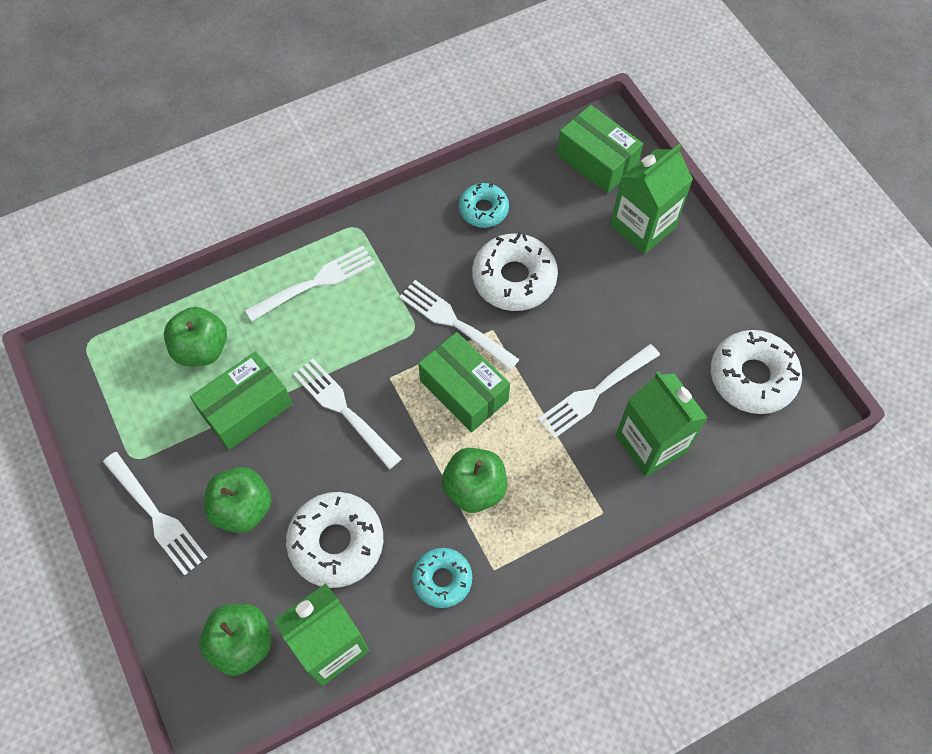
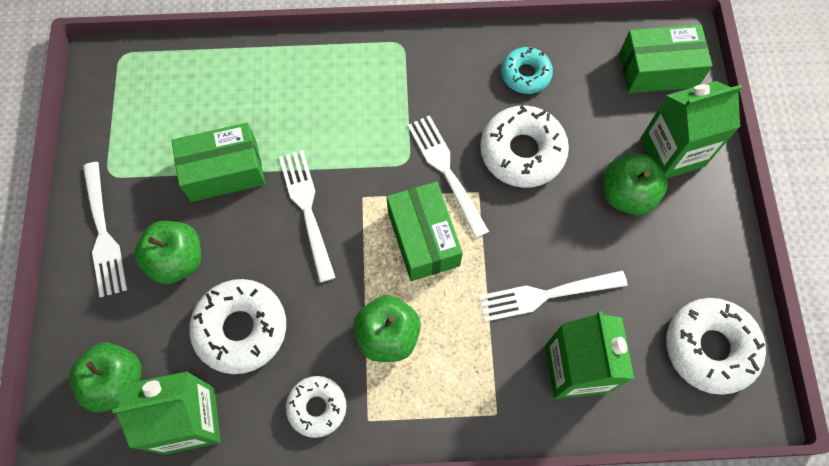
camera: 25 degrees right, 5 degrees up
green apple [164,307,227,367] -> green apple moved to [604,154,668,215]
white fork [245,246,375,321] -> none
turquoise donut [412,548,472,608] -> white donut [286,376,347,438]
green box [557,105,643,193] -> green box turned 75 degrees counterclockwise [619,24,713,93]

